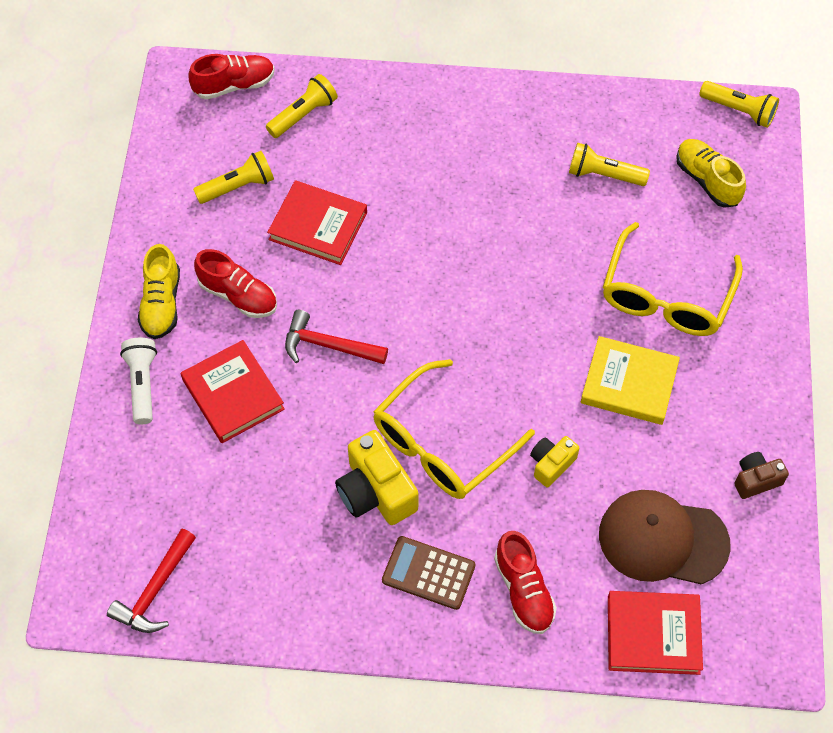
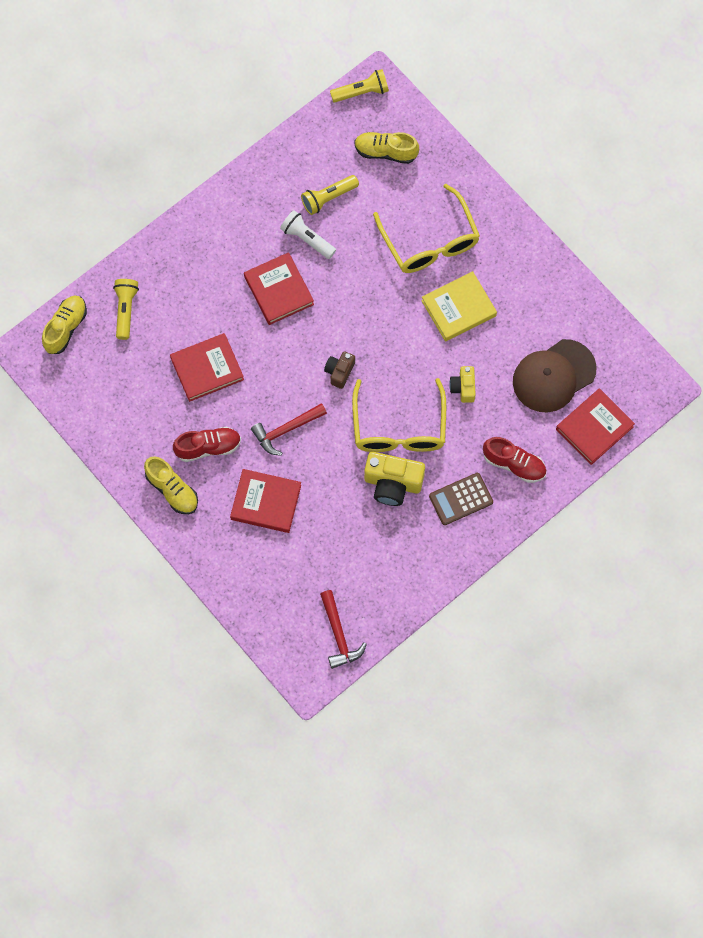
camera: 45 degrees left, 10 degrees up
white flashlight [120,338,157,424] -> white flashlight moved to [280,210,336,259]
red shoe [188,54,275,100] -> yellow shoe [42,296,87,354]
yellow flashlight [193,151,274,204] -> none
brown camera [734,452,789,499] -> brown camera moved to [324,351,355,389]
none -> red book [244,252,314,325]

